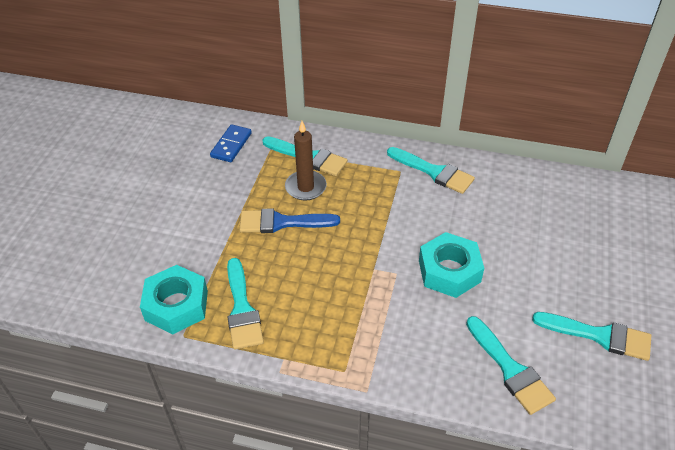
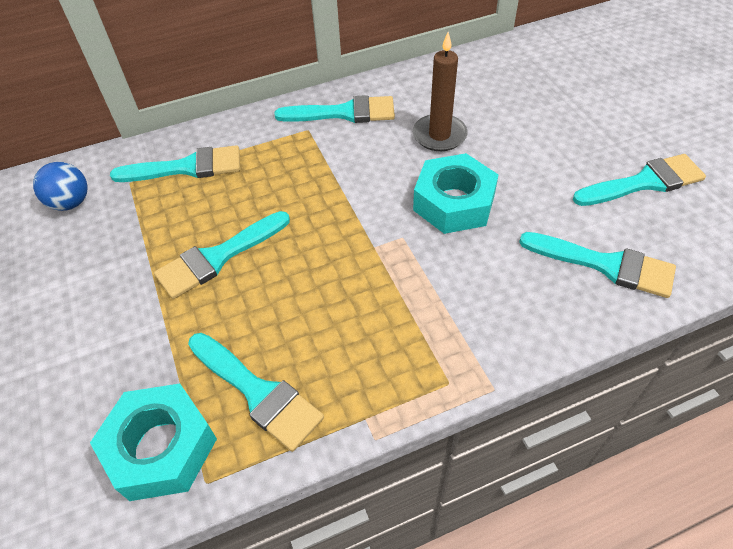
camera: 35 degrees left, 5 degrees up
blue domino [210,124,252,162] -> blue ball [33,162,88,211]
blue brush [239,208,340,233] -> turquoise brush [154,211,290,299]
brown candle [285,121,327,201] -> brown candle moved to [413,32,467,151]

